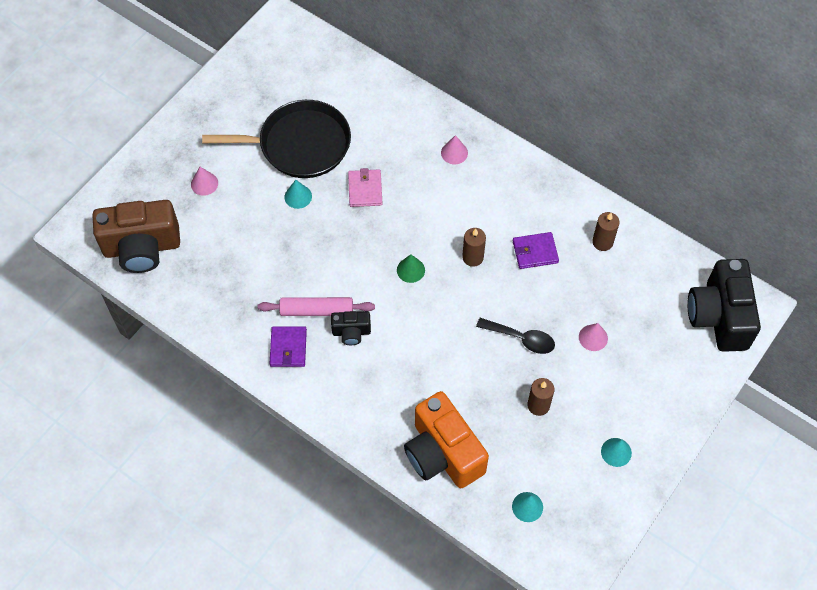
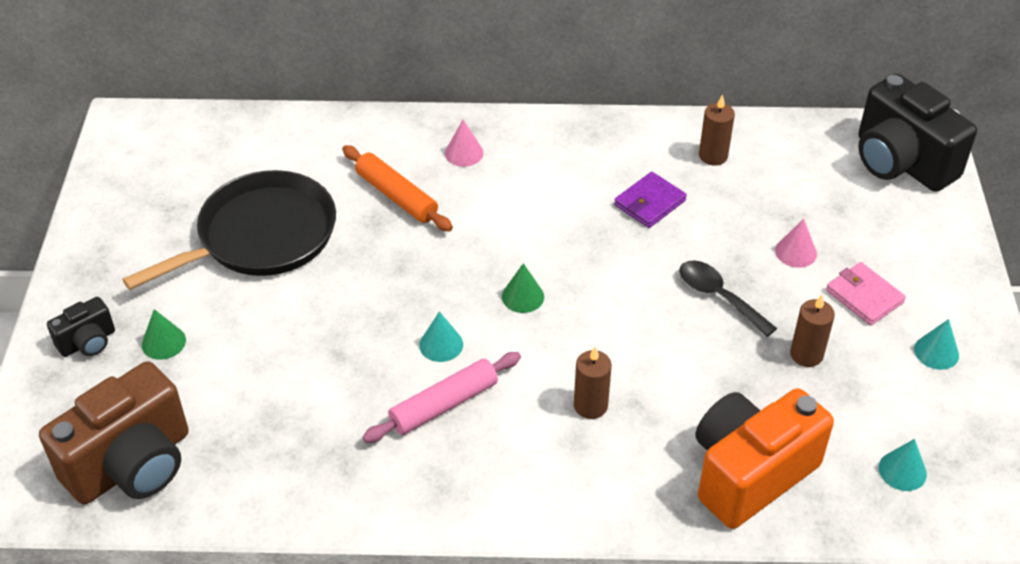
camera: 35 degrees left, 15 degrees down
pink cone [191,167,218,196] -> green cone [142,309,186,360]
purple wallet [270,326,307,367] -> none
turquoise cone [284,180,312,209] -> turquoise cone moved to [419,311,463,362]
black camera [331,311,371,345] -> black camera moved to [47,297,115,357]
pink wallet [348,168,382,207] -> pink wallet moved to [826,262,906,325]
orange camera [404,391,489,488] -> orange camera turned 120 degrees clockwise [696,388,834,529]
brown candle [462,228,486,267] -> brown candle moved to [574,347,612,419]
black spoon [476,318,555,354] -> black spoon turned 120 degrees counterclockwise [679,260,777,337]
none -> orange rolling pin [342,145,453,232]

